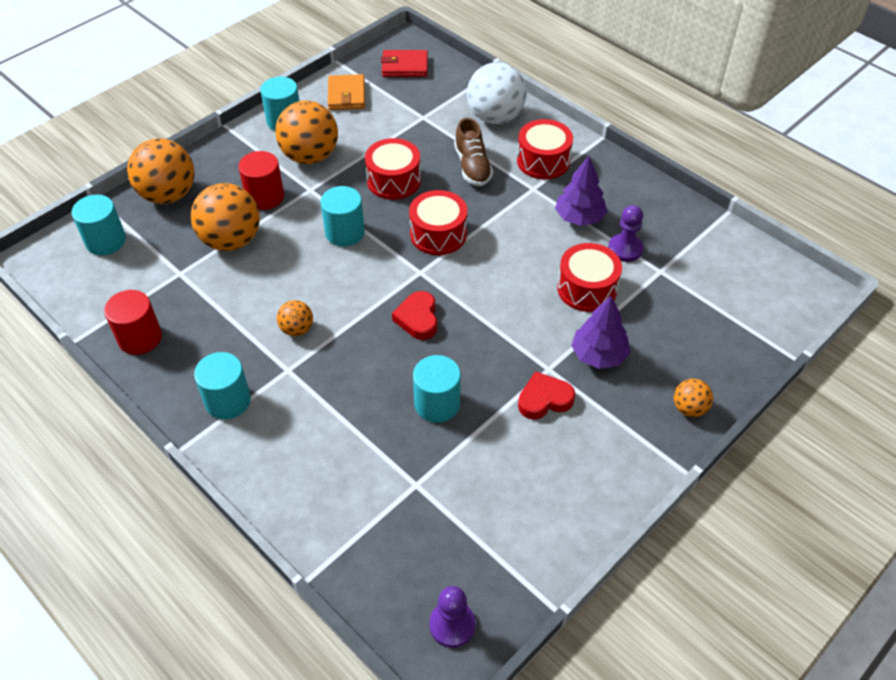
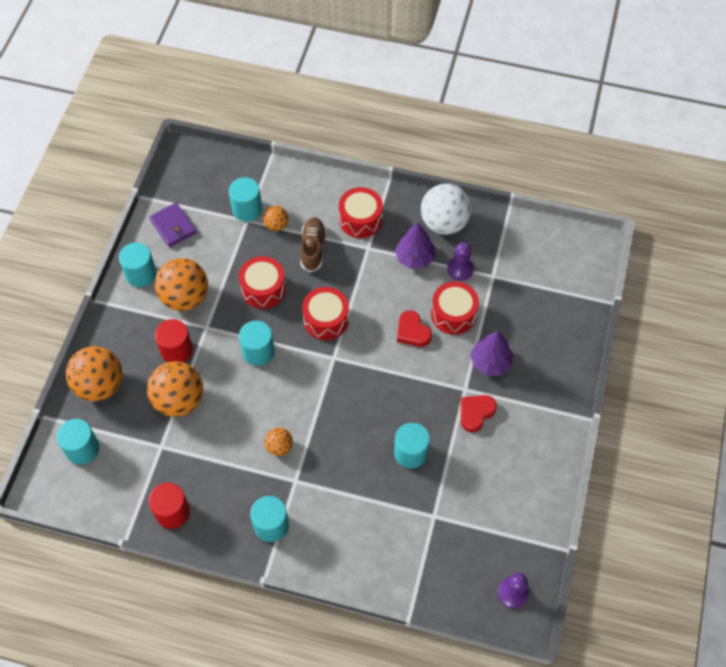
camera: 30 degrees left, 10 degrees up
orange wallet [328,74,365,110] -> purple wallet [149,203,196,248]
red wallet [381,50,428,77] -> none
red heart [392,291,437,340] -> red heart moved to [397,310,432,347]
brown shoe [454,118,493,186] -> brown shoe turned 135 degrees counterclockwise [300,217,326,272]
white ball [467,62,527,124] -> white ball moved to [421,184,472,235]
orange ball [674,379,713,417] -> orange ball moved to [263,206,288,231]
none -> turquoise cylinder [229,177,262,222]

